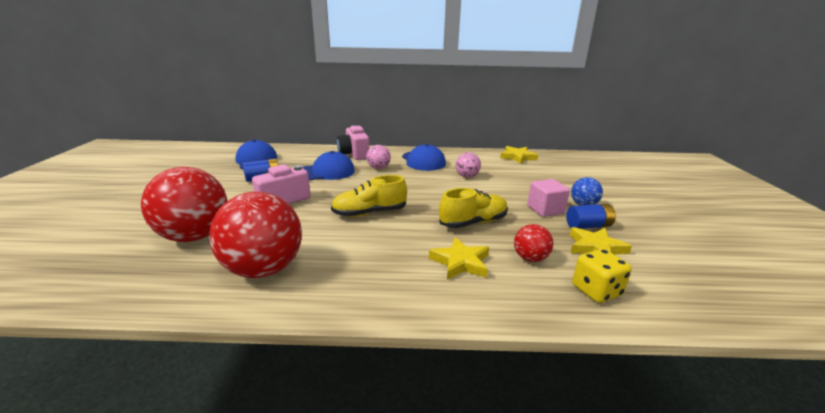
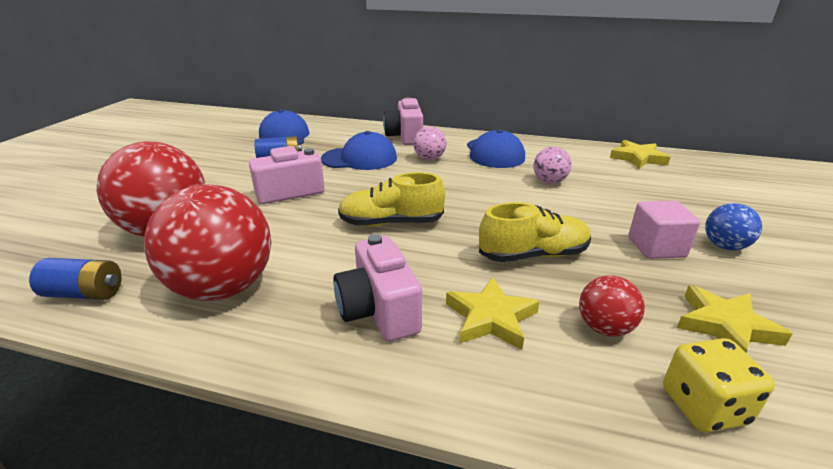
camera: 15 degrees right, 5 degrees up
blue battery [566,204,616,229] -> blue battery moved to [29,258,122,300]
none -> pink camera [333,234,422,342]

